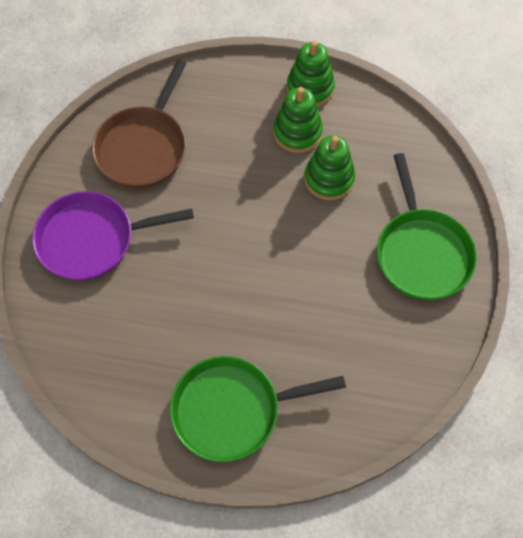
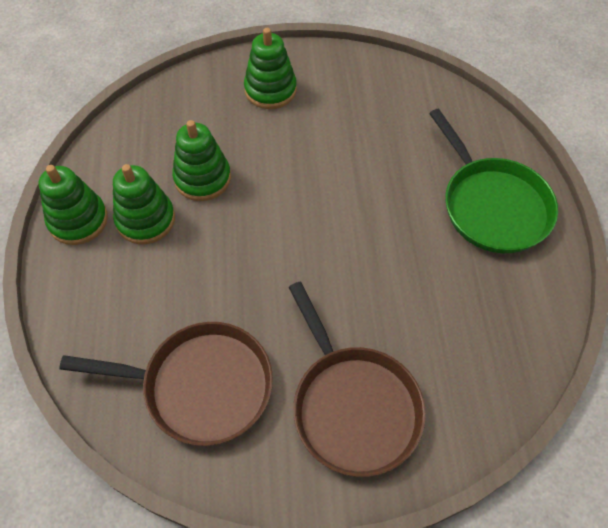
camera: 105 degrees left, 5 degrees down
purple pan [32,191,194,281] -> brown pan [288,282,426,477]
green pan [377,153,477,300] -> green stacking toy [244,28,297,109]

